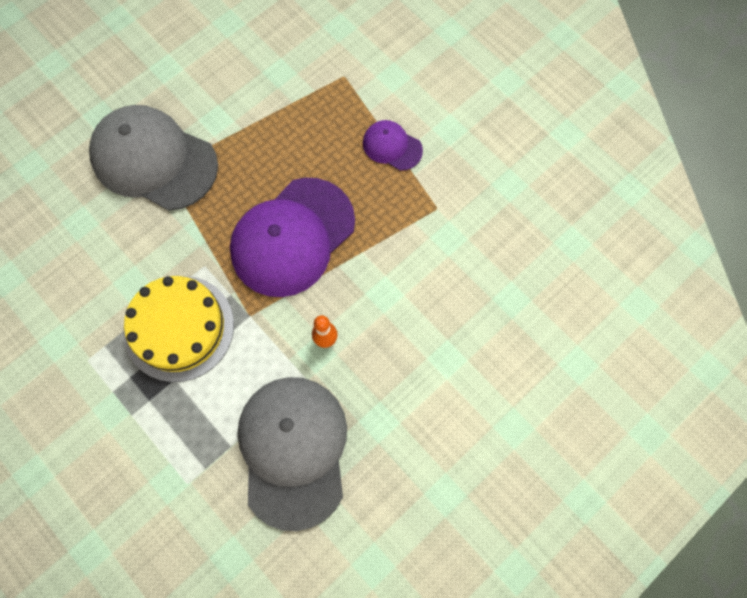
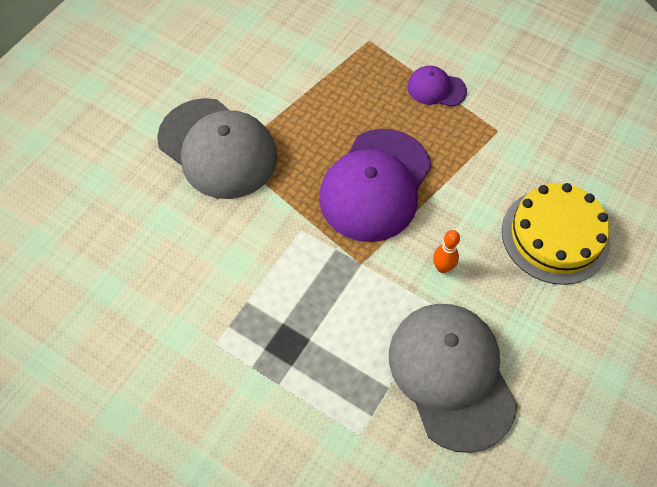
camera: 15 degrees left, 10 degrees down
grey cap [89,105,218,211] -> grey cap turned 150 degrees counterclockwise [157,98,278,199]
yellow cake [124,276,234,382] -> yellow cake moved to [502,183,610,285]

